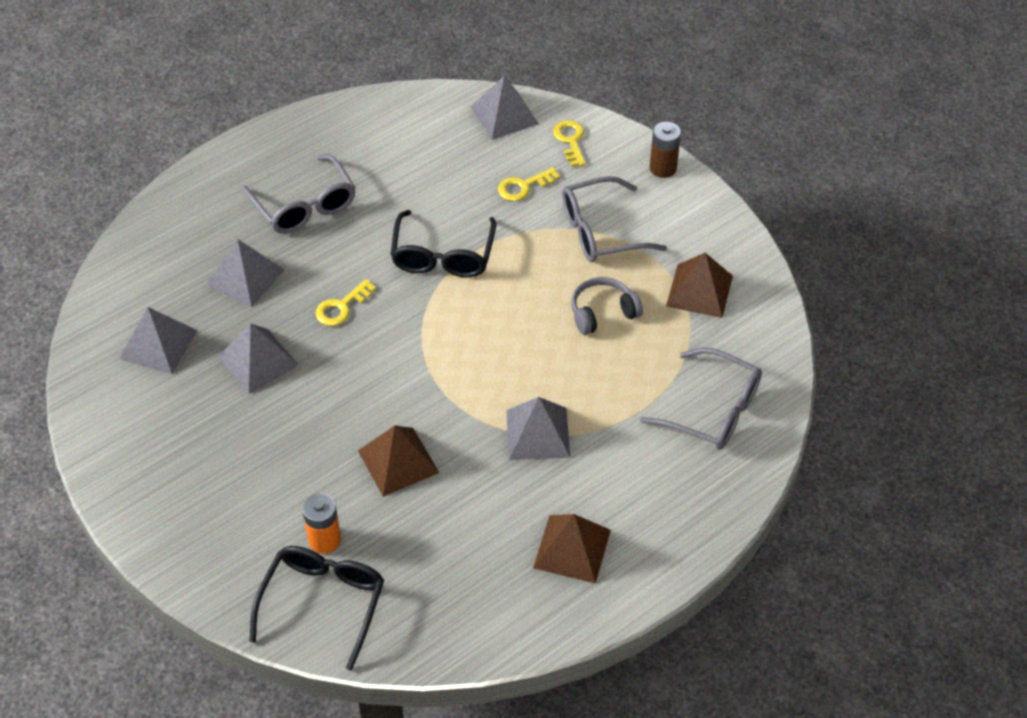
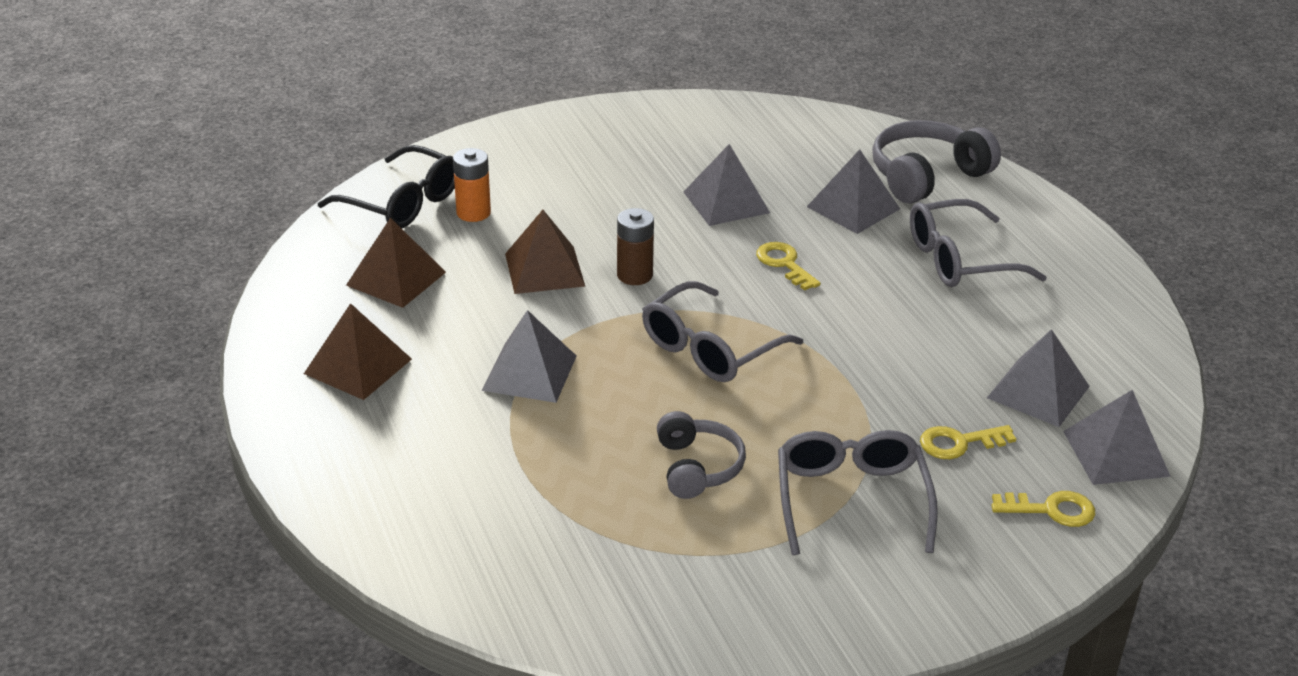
camera: 105 degrees right, 15 degrees down
grey pyramid [119,307,198,374] -> grey pyramid moved to [987,329,1090,427]
black glasses [390,210,496,278] -> none
yellow key [498,167,560,201] -> yellow key turned 90 degrees counterclockwise [920,425,1016,459]
grey glasses [640,348,762,450] -> grey glasses moved to [642,281,803,382]
brown battery [650,122,681,178] -> brown battery moved to [617,208,654,285]
brown pyramid [666,253,733,318] -> brown pyramid moved to [346,218,446,308]
none -> grey headphones [872,120,1001,204]

